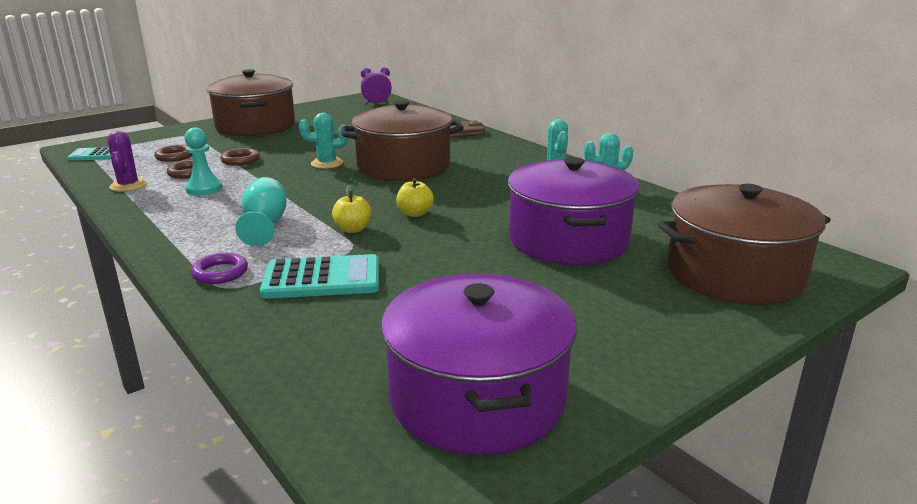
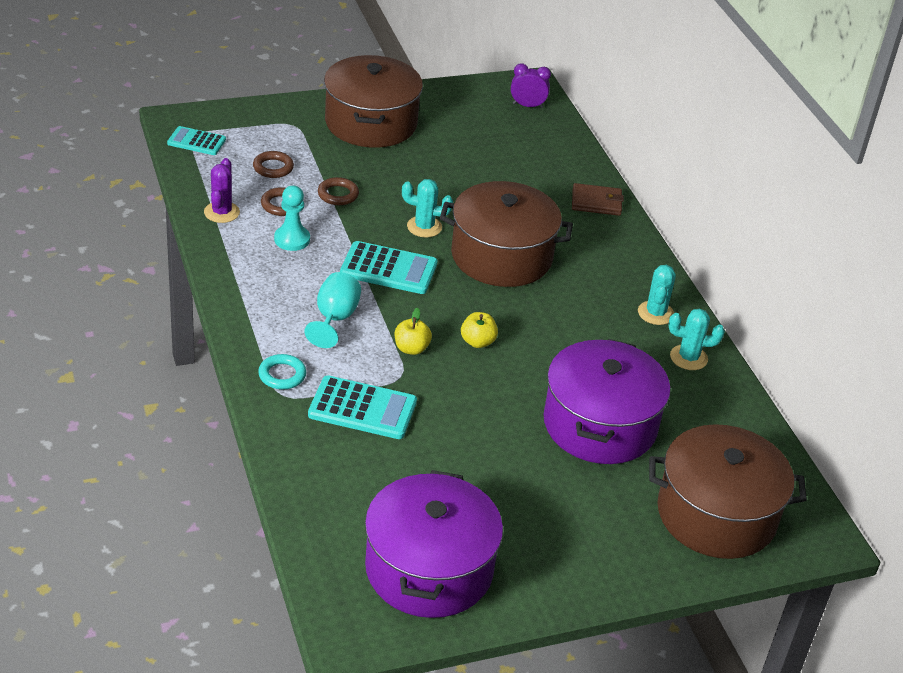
camera: 15 degrees right, 15 degrees up
purple ring [191,253,248,284] -> turquoise ring [258,354,306,390]
none -> turquoise calculator [340,241,438,294]

